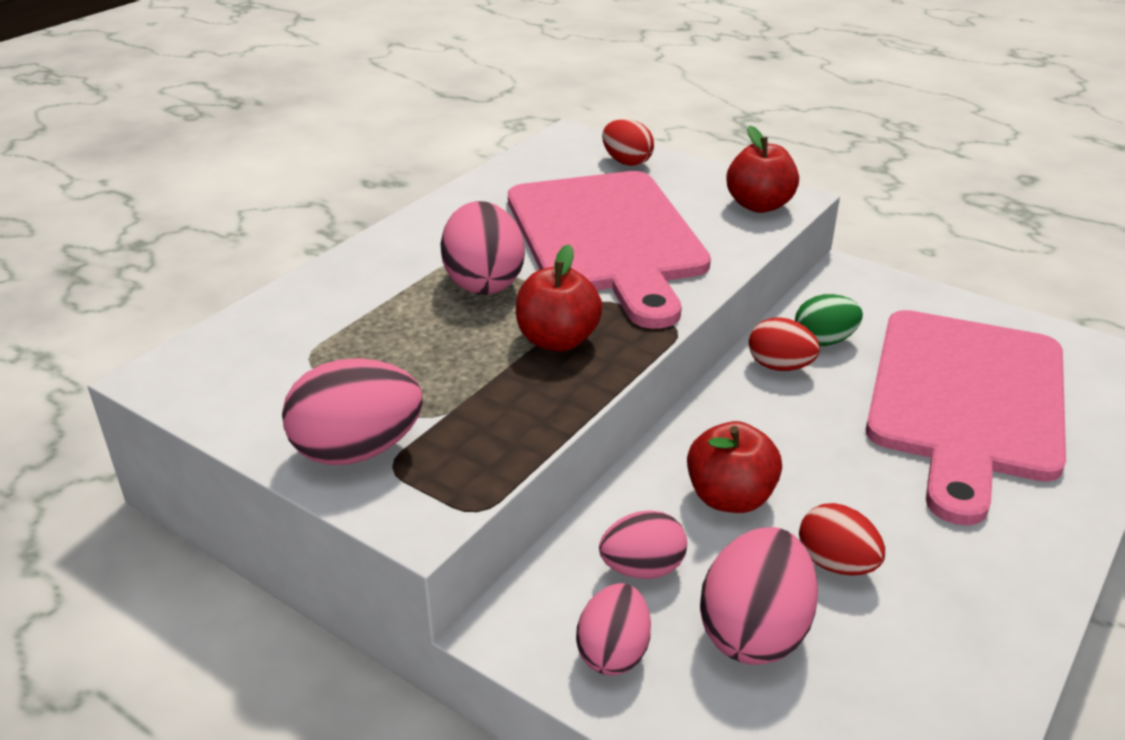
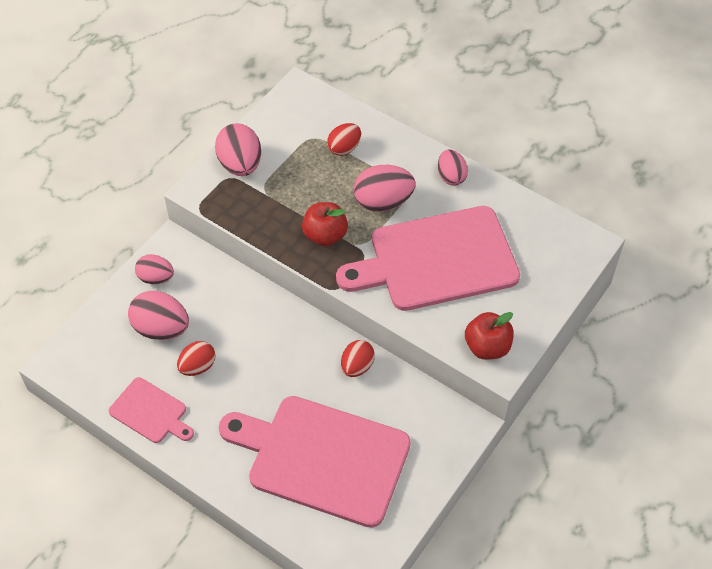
camera: 90 degrees right, 20 degrees up
pink egg [599,511,687,579] -> pink egg moved to [438,149,468,186]
red egg [602,119,654,166] -> red egg moved to [327,123,361,156]
red apple [687,421,782,513] -> none
green egg [795,294,863,346] -> none
none -> pink cutting board [109,377,194,443]

